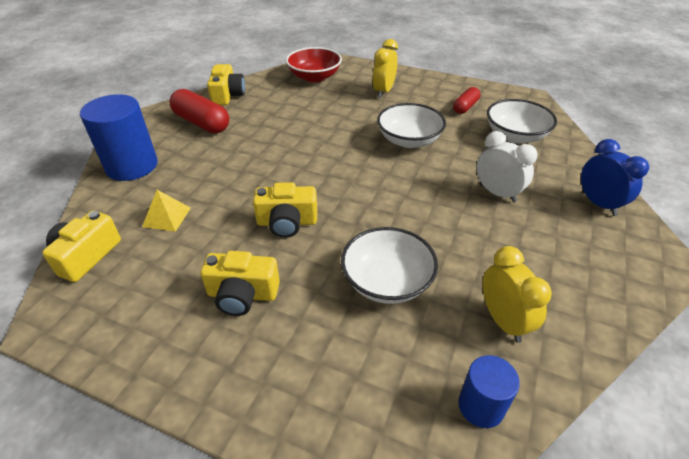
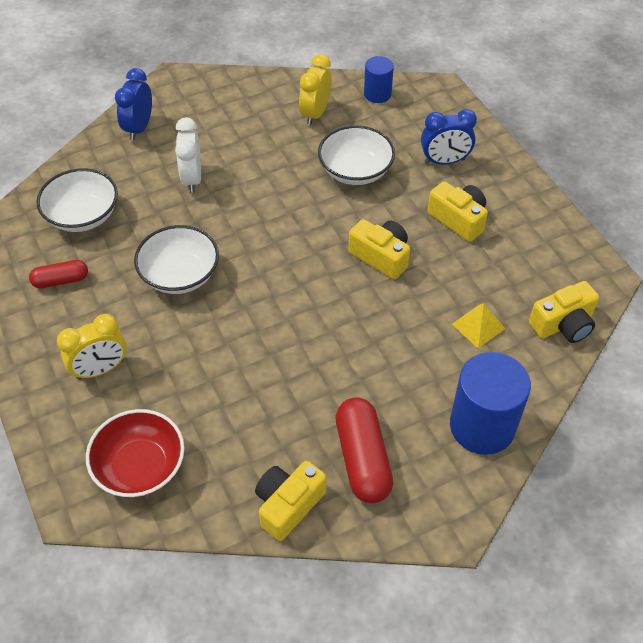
camera: 140 degrees left, 10 degrees up
none -> blue clock [421,109,477,164]

